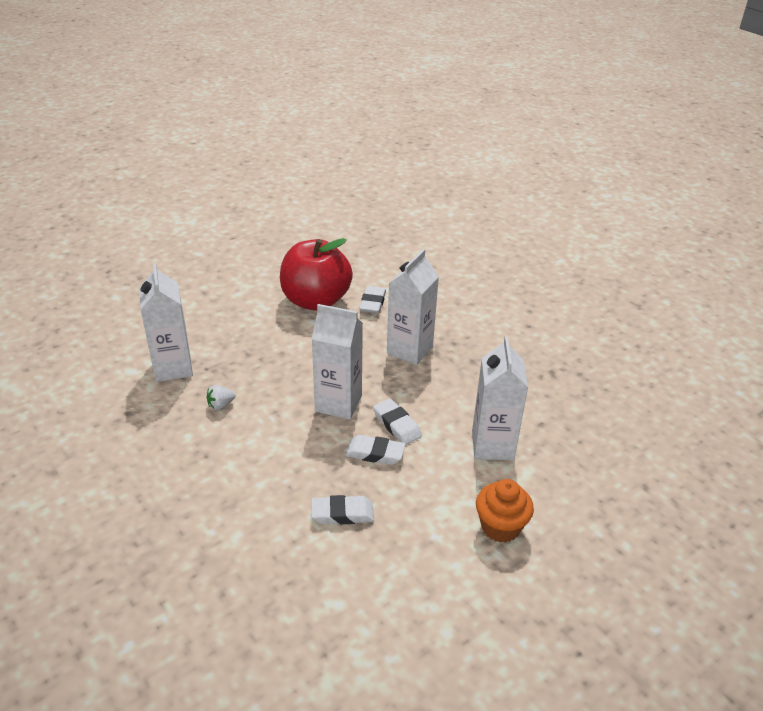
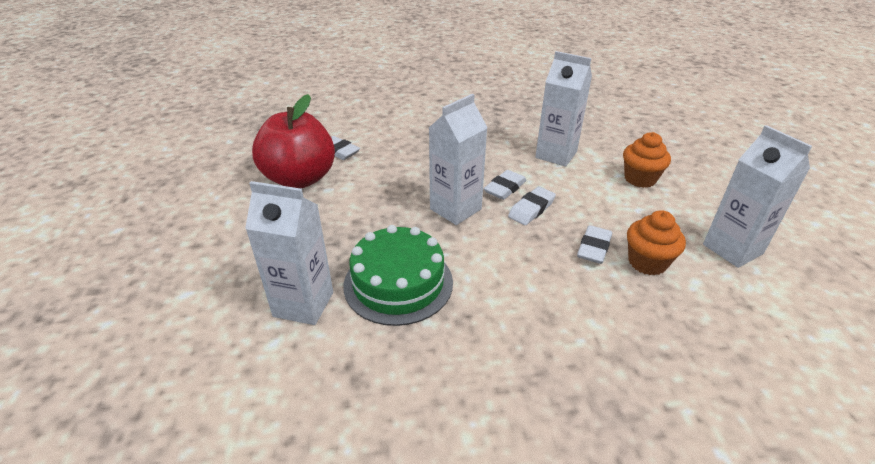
camera: 60 degrees left, 0 degrees up
white strawberry [207,385,236,410] -> green cake [343,225,453,326]
white eraser [373,399,422,445] -> white eraser turned 45 degrees counterclockwise [483,170,527,200]
white carton [387,249,439,365] -> white carton moved to [703,125,812,268]
none -> orange cupcake [627,210,686,275]

